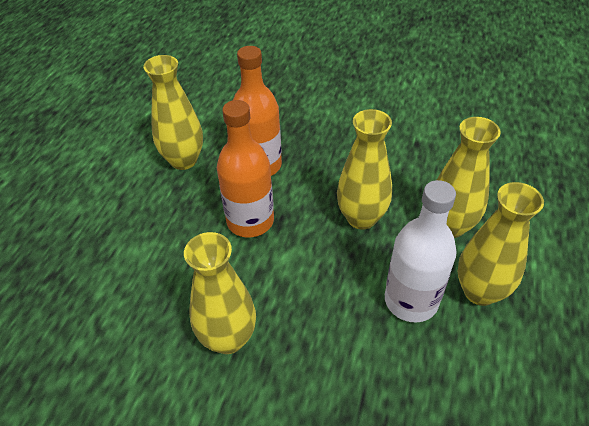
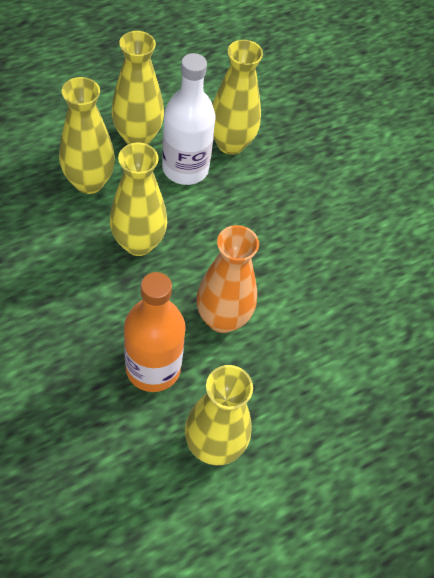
camera: 145 degrees left, 10 degrees up
yellow vase [184,232,256,354] -> yellow vase moved to [212,40,263,155]
orange bottle [217,100,274,237] -> orange vase [197,225,259,333]

